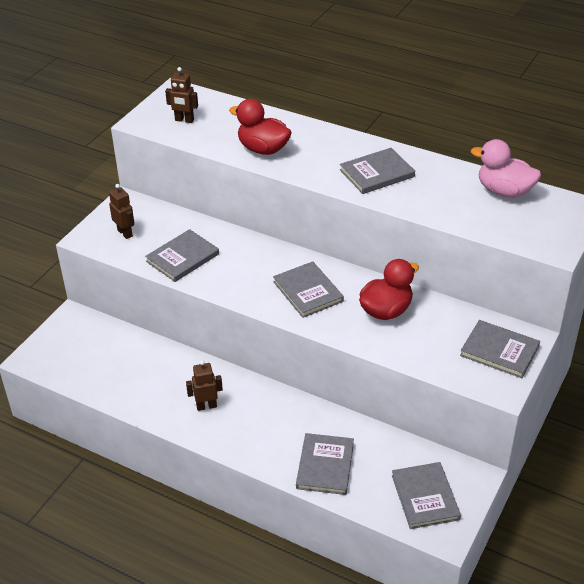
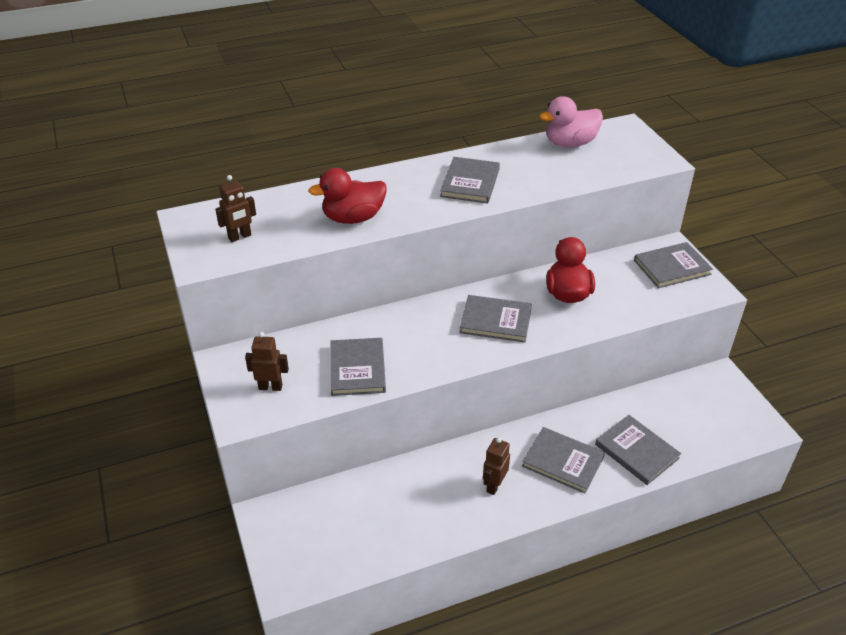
camera: 50 degrees left, 0 degrees up
grey book [392,462,461,529] -> grey book moved to [522,427,605,494]

